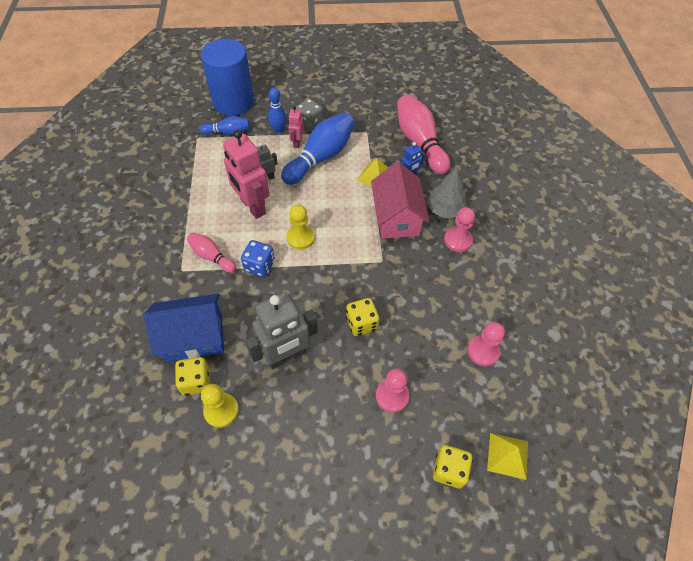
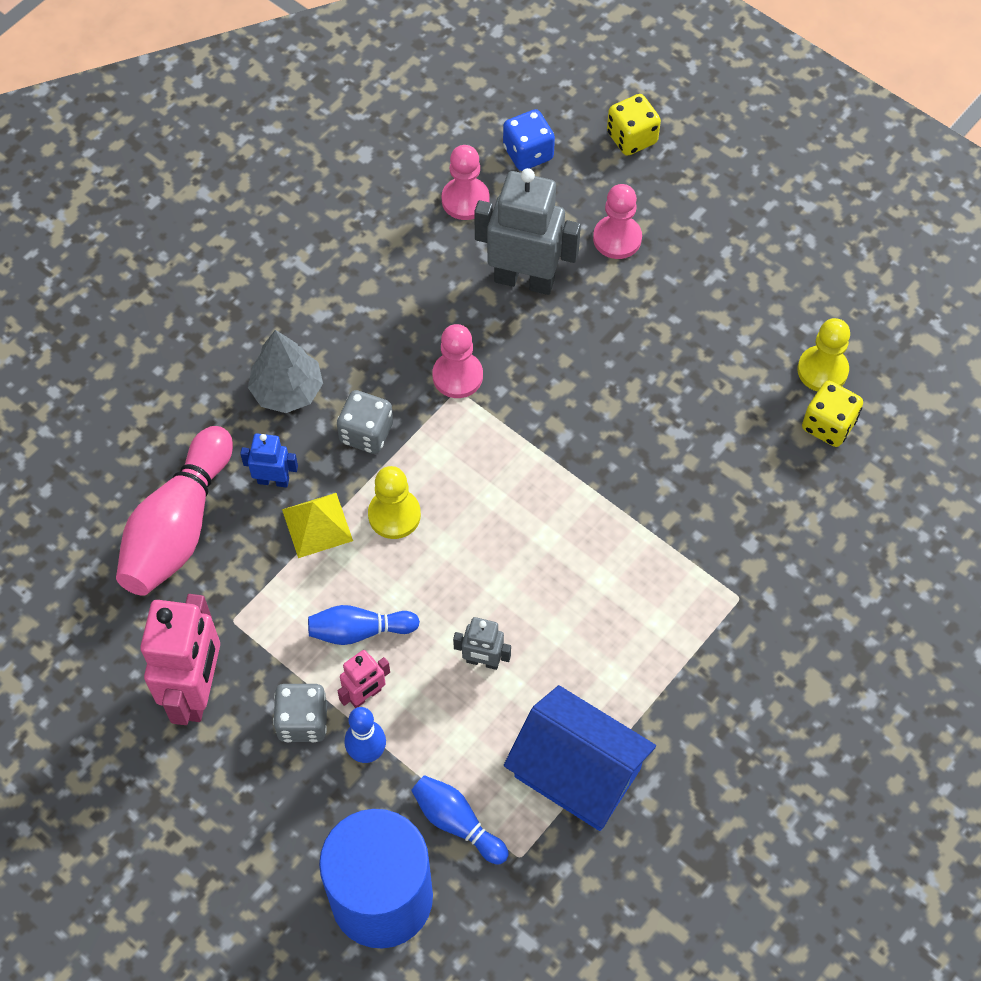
camera: 135 degrees left, 5 degrees up
blue house [144,294,224,362] -> blue house moved to [504,685,656,831]
pink bowling pin [187,233,236,273] -> none
pink robot [223,130,269,219] -> pink robot moved to [140,594,220,725]
blue dice [241,240,275,277] -> blue dice moved to [503,109,555,171]
grey robot [245,292,318,369] -> grey robot moved to [474,168,581,295]
blue bowling pin [281,113,355,185] -> blue bowling pin [308,605,420,645], size x0.54
yellow pawn [286,205,315,250] -> yellow pawn moved to [368,466,421,539]
yellow dice [346,298,379,336] -> none
pink house [371,162,429,239] -> grey dice [337,390,393,454]
pink pawn [444,207,475,252] -> pink pawn moved to [432,324,483,398]
yellow pyramid [487,433,528,480] -> none

